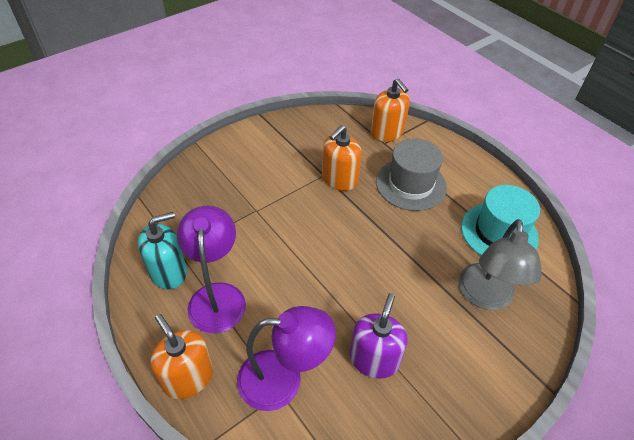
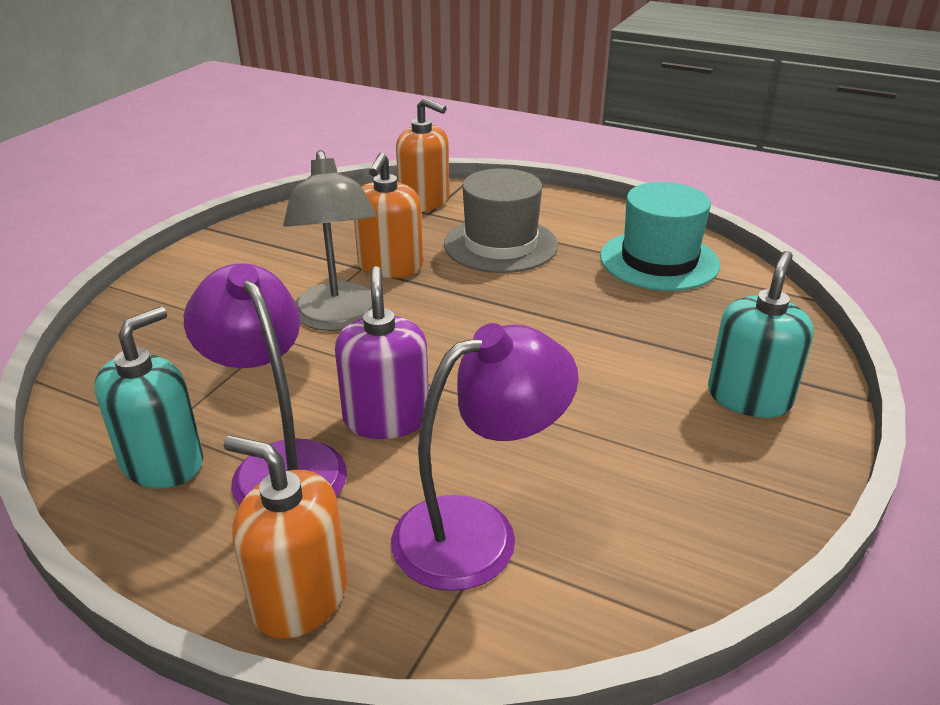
camera: 25 degrees left, 15 degrees down
purple soap dispenser [350,293,408,379] -> purple soap dispenser moved to [335,266,429,439]
grey lamp [459,219,542,310] -> grey lamp moved to [283,150,377,331]
none -> turquoise soap dispenser [708,251,813,418]

